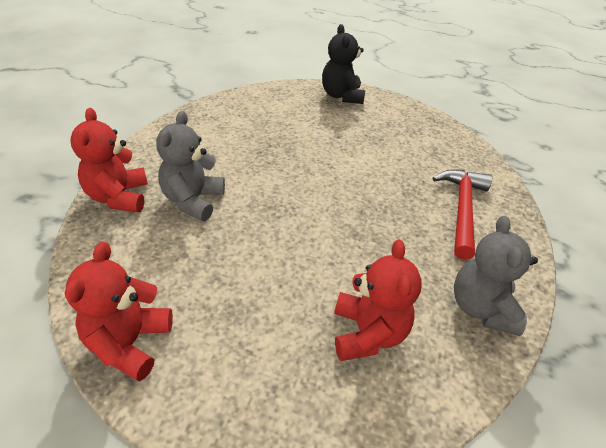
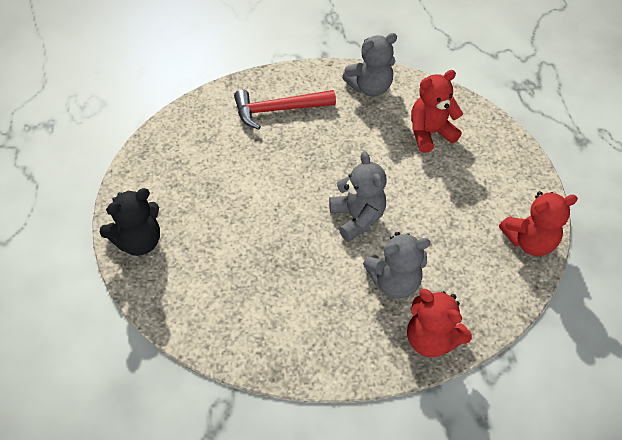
camera: 115 degrees left, 10 degrees up
red teddy bear [70,108,148,212] -> red teddy bear turned 75 degrees clockwise [407,289,472,357]
none -> grey teddy bear [329,151,387,241]

